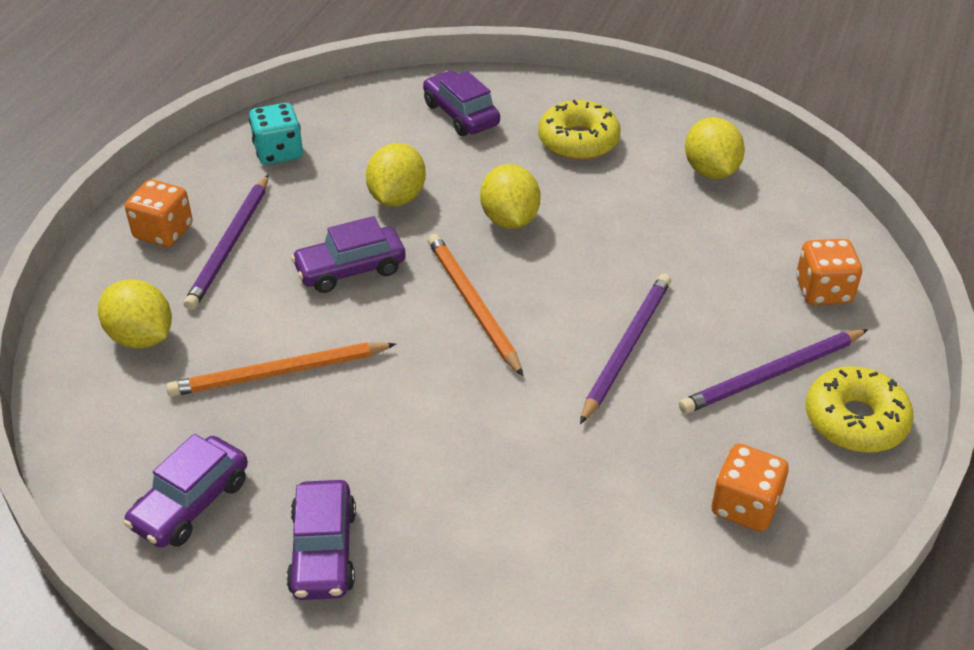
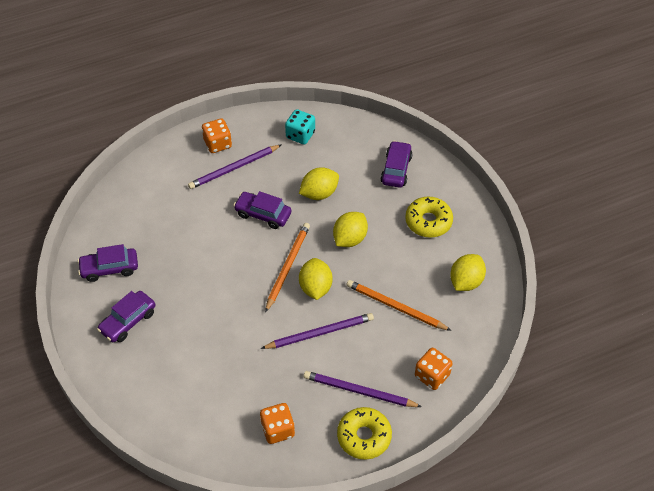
camera: 45 degrees right, 10 degrees up
yellow lemon [98,279,172,349] -> yellow lemon moved to [299,258,333,300]
orange pencil [166,342,396,397] -> orange pencil moved to [346,280,451,331]

